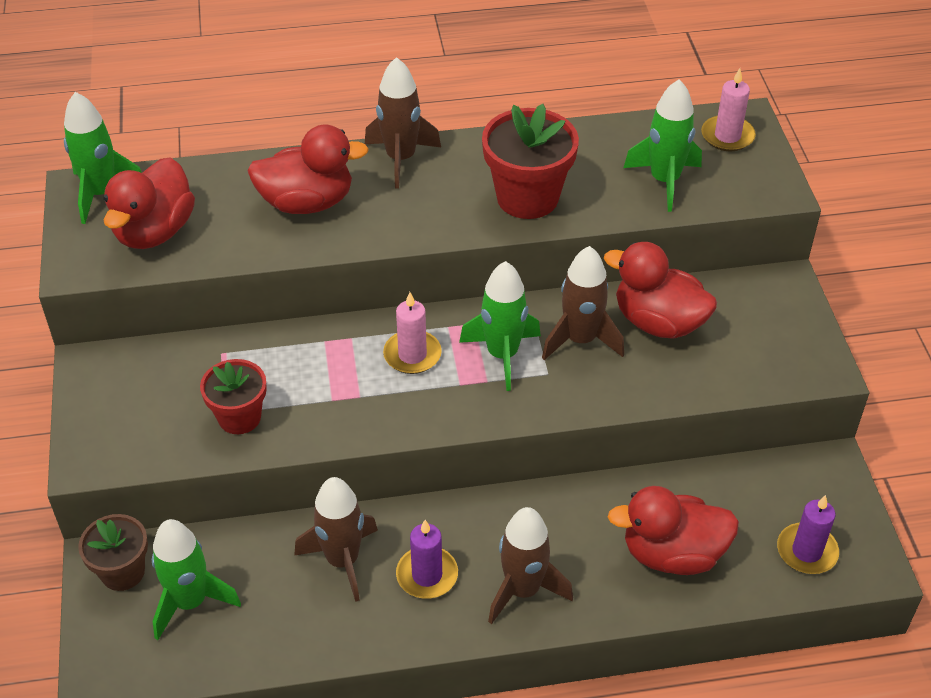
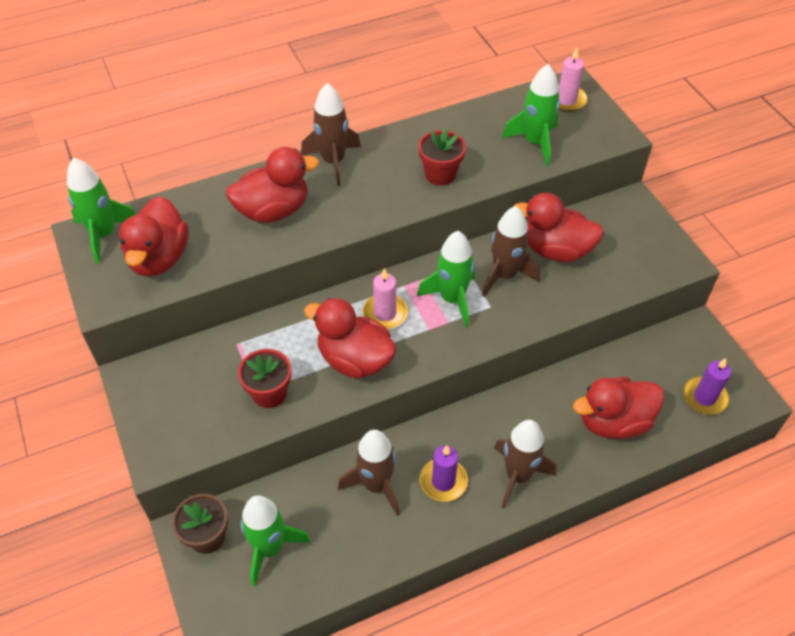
camera: 15 degrees left, 5 degrees up
red flower pot [482,104,579,219] -> red flower pot [418,128,466,186], size x0.64
none -> red duck [304,298,397,379]

